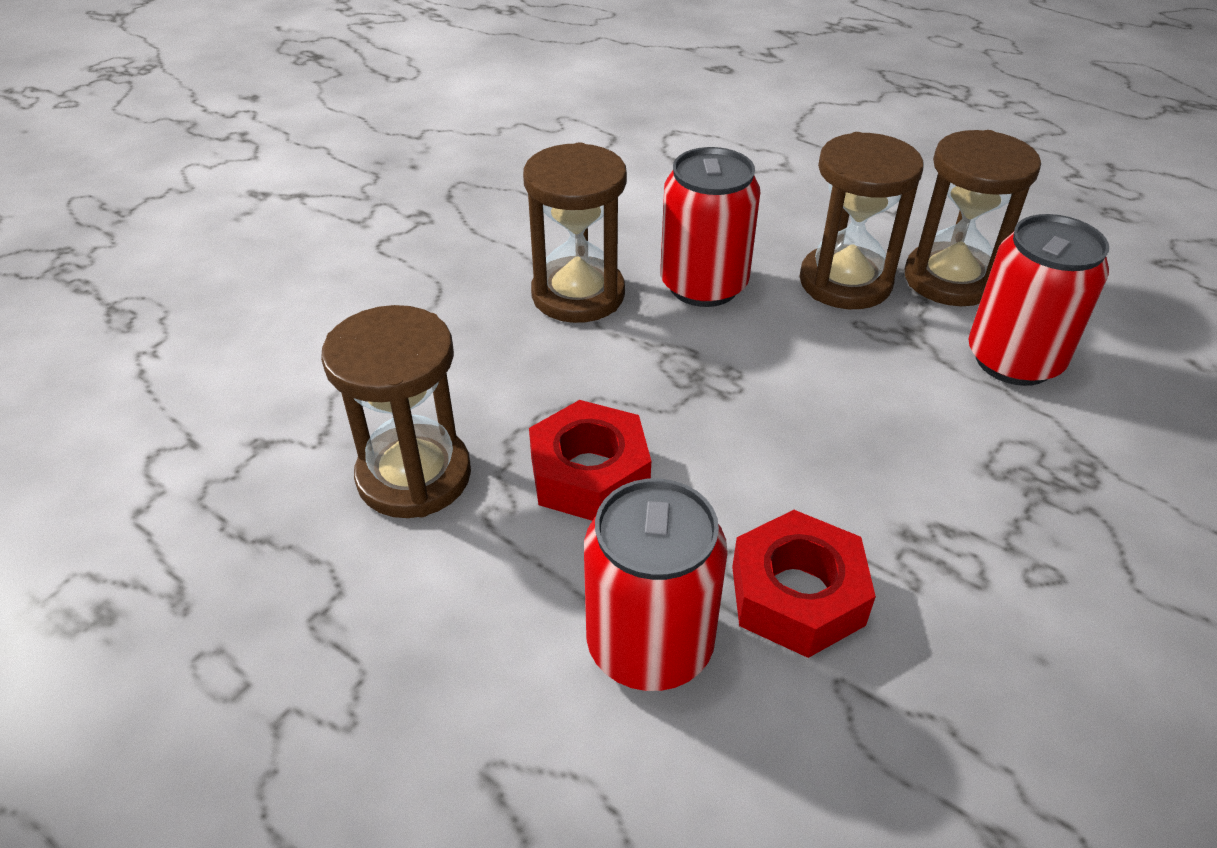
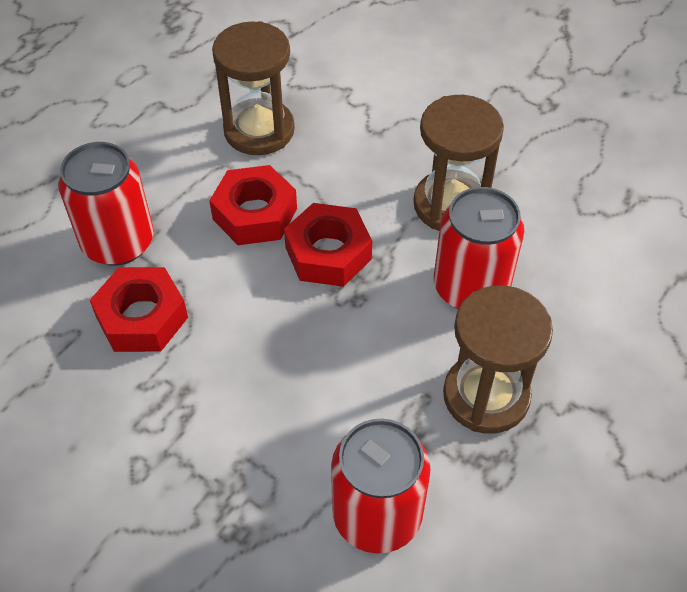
camera: 90 degrees right, 10 degrees up
brown hourglass [905,130,1041,306] -> none
none -> red nut [284,203,372,287]

